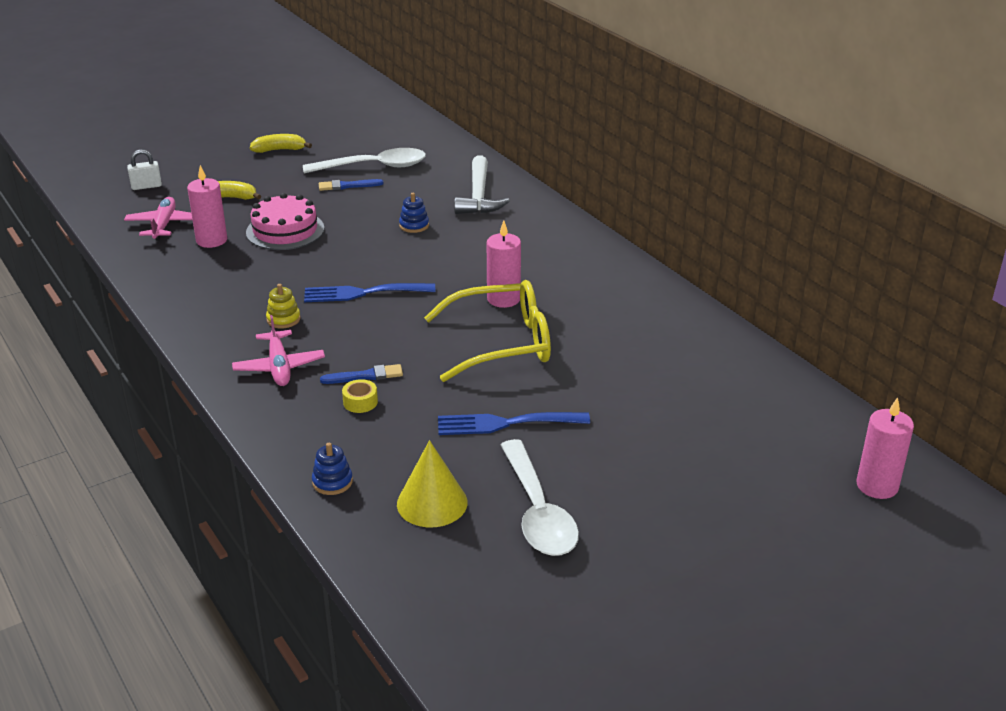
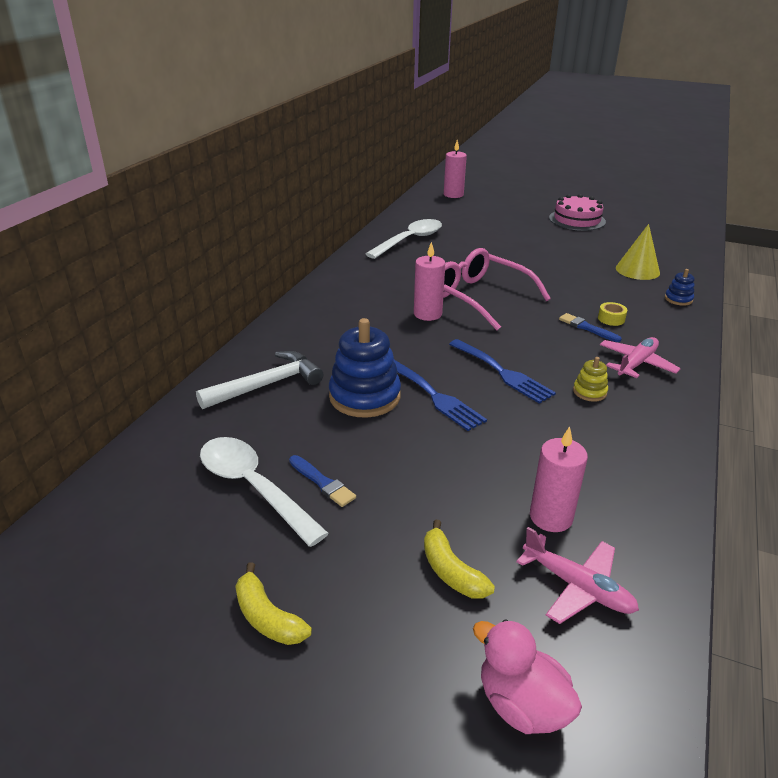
camera: 125 degrees left, 0 degrees up
pink plane [124,197,192,241] -> pink plane turned 105 degrees counterclockwise [516,527,639,624]
white padlock [127,149,162,190] -> pink duck [473,619,582,734]
pink cake [246,193,324,250] -> pink cake moved to [549,194,606,231]
blue stacking toy [399,193,429,233] -> blue stacking toy [329,318,401,418], size x2.11
yellow glasses [424,280,551,382] -> pink glasses [443,248,551,331]
blue fork [438,412,590,435] -> blue fork moved to [393,360,487,431]
white spoon [501,439,579,556] -> white spoon moved to [366,219,442,259]

